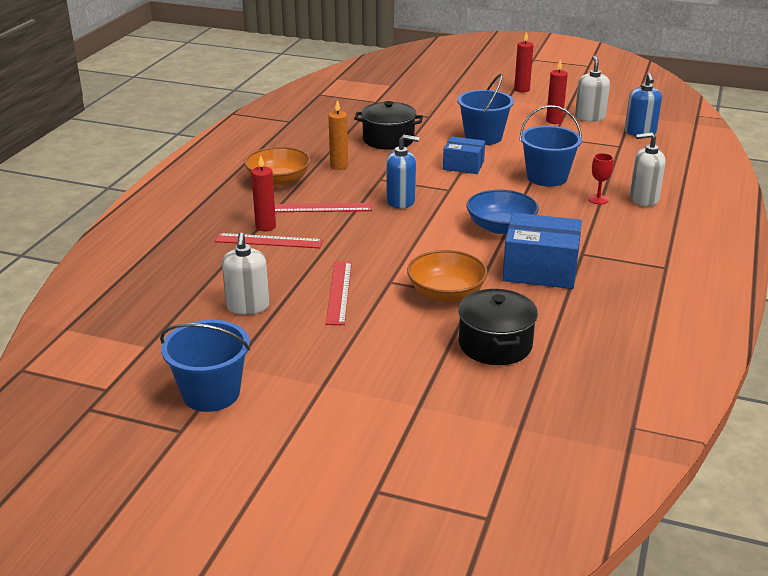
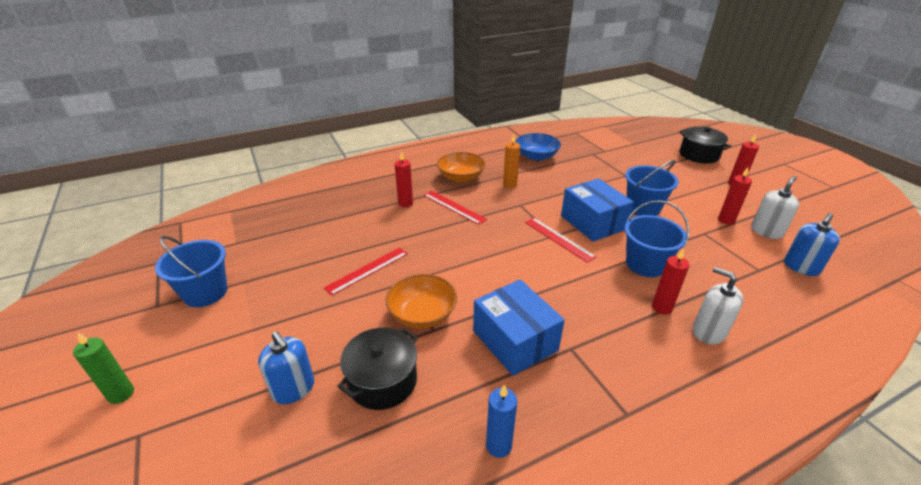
camera: 45 degrees right, 5 degrees up
red ruler [215,233,323,248] -> red ruler moved to [525,218,596,263]
white soap dispenser [222,233,269,315] -> none
black pot [354,101,423,150] -> black pot moved to [679,127,732,163]
blue soap dispenser [386,135,419,209] -> blue soap dispenser moved to [258,331,314,404]
blue box [443,136,485,174] -> blue box [561,178,634,242], size x1.63
blue bowl [467,189,539,234] -> blue bowl moved to [515,133,561,161]
red goblet [588,153,613,204] -> red candle [652,249,689,315]
none -> green candle [73,332,134,404]
none -> blue candle [486,384,517,458]

